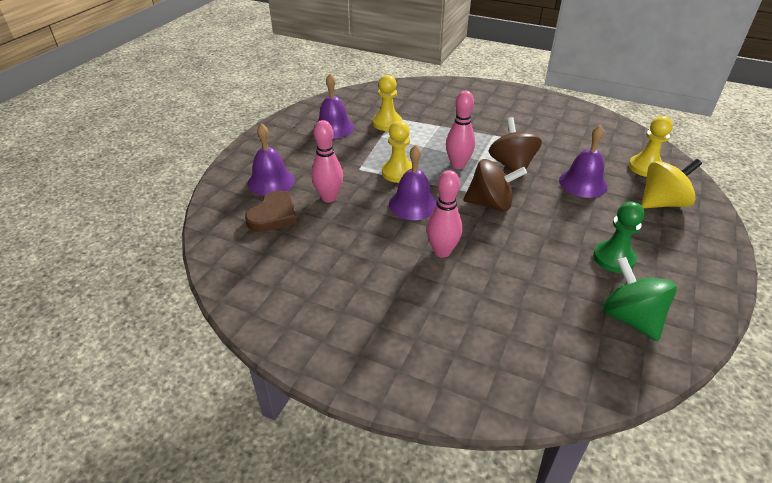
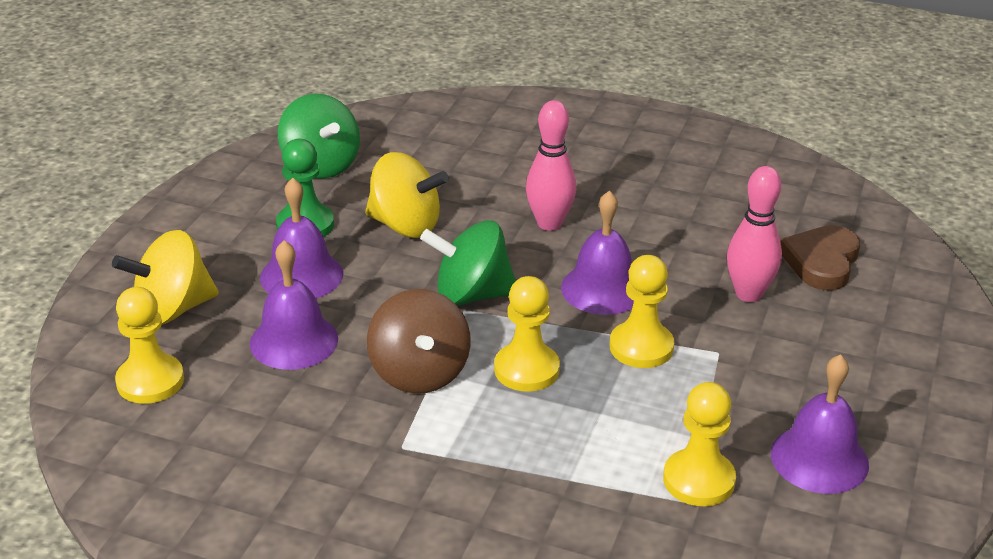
camera: 175 degrees right, 5 degrees down
purple bell [248,123,295,196] -> purple bell moved to [260,178,343,298]
pink bowling pin [446,91,475,169] -> yellow pawn [494,276,560,392]
brown spinning top [463,159,527,212] -> green spinning top [420,220,516,306]
none -> yellow spinning top [365,152,449,238]

